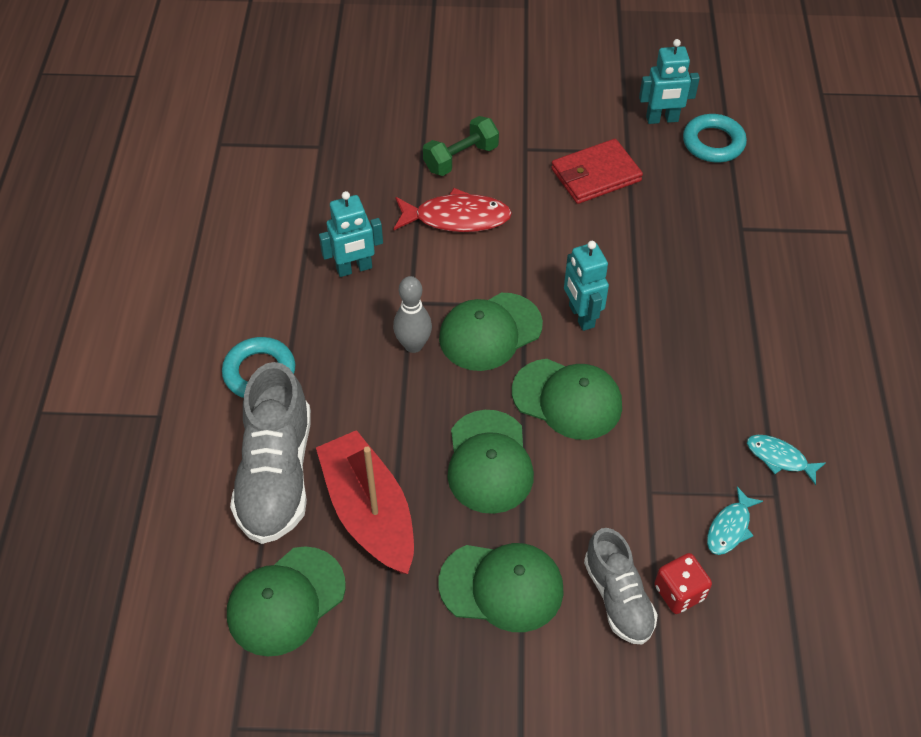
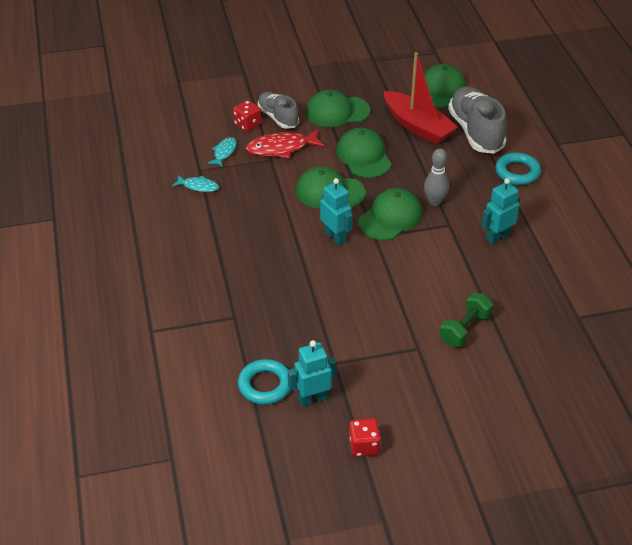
camera: 165 degrees right, 10 degrees down
red fish [394,188,512,232] -> red fish moved to [246,129,325,159]
red wallet [551,139,643,204] -> none
none -> red dice [349,418,381,457]

